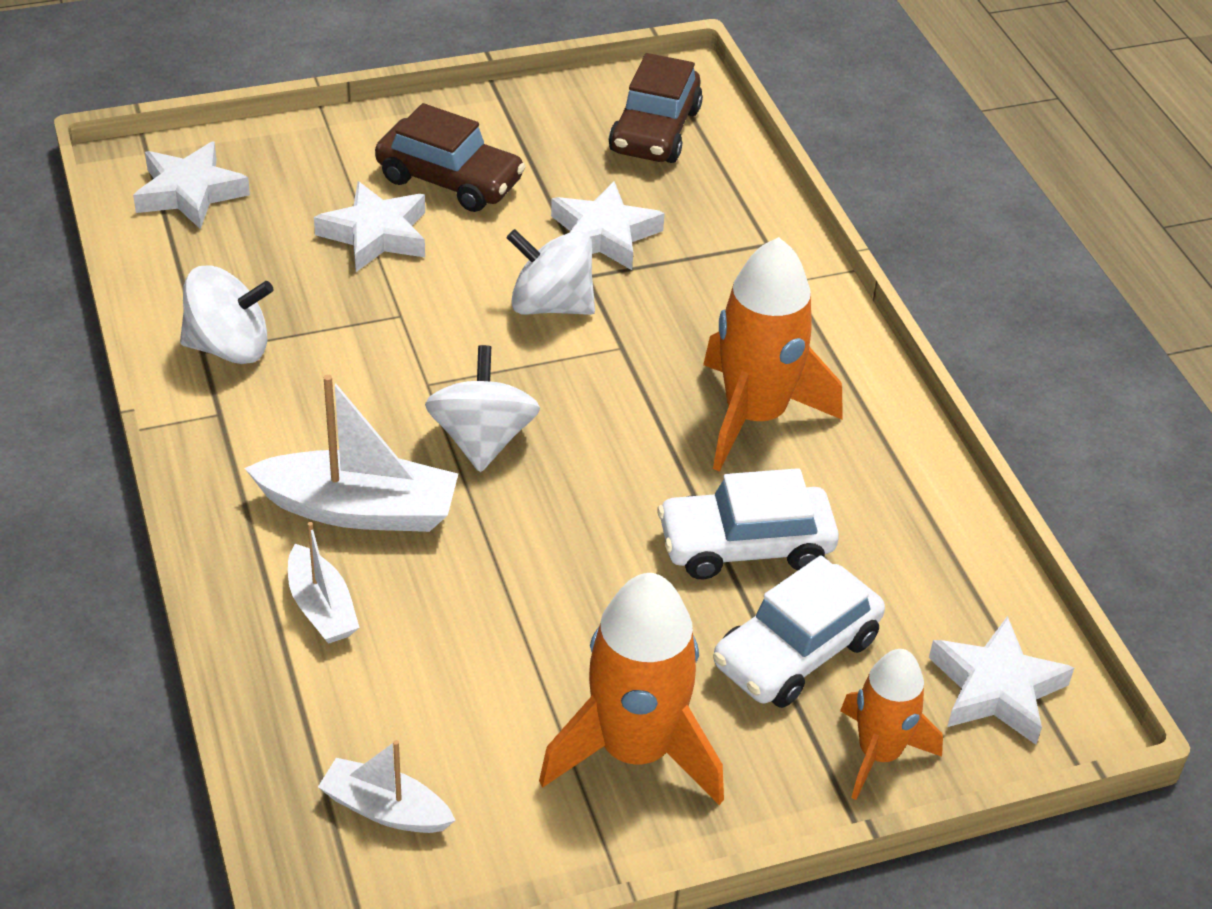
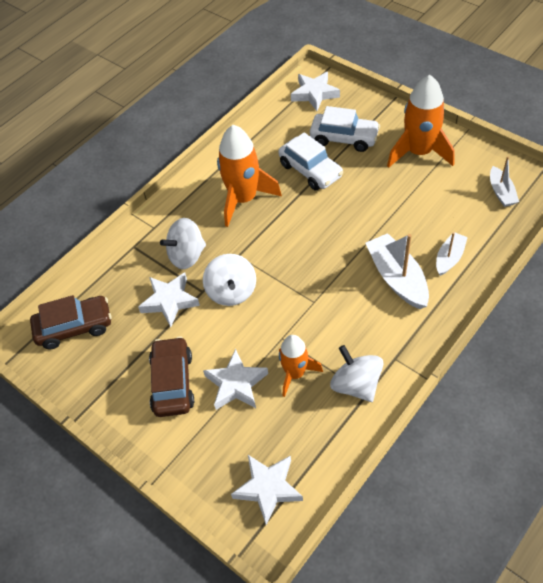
camera: 115 degrees left, 10 degrees up
white spinning top [425,345,540,472] -> white spinning top moved to [160,218,206,269]
orange rocket [840,649,943,800] -> orange rocket moved to [279,335,323,397]

